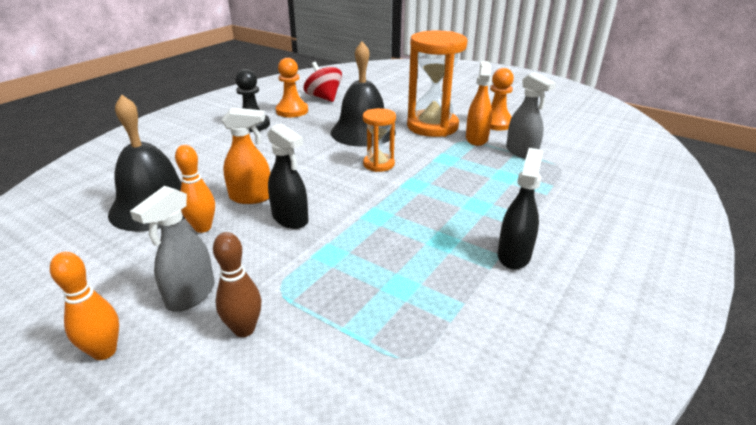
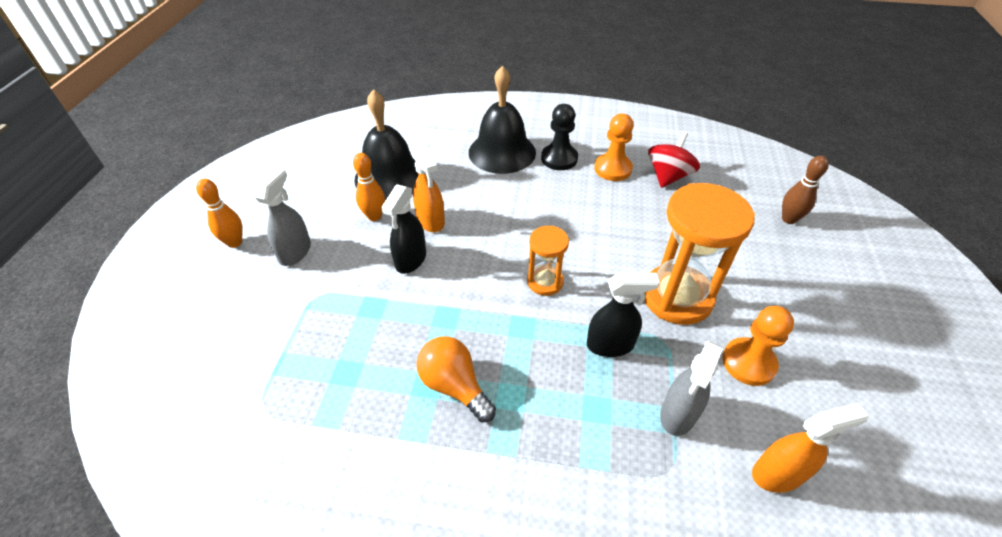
camera: 65 degrees right, 15 degrees up
grey spray bottle [130,186,215,312] -> grey spray bottle turned 105 degrees clockwise [255,168,311,266]
brown bowling pin [213,232,261,337] -> brown bowling pin moved to [782,156,829,224]
black bell [331,42,396,147] -> black bell moved to [469,66,536,174]
orange spray bottle [466,61,492,146] -> orange spray bottle moved to [752,403,869,493]
black spray bottle [498,148,543,270] -> black spray bottle moved to [587,272,659,357]
none -> orange light bulb [417,336,496,422]

